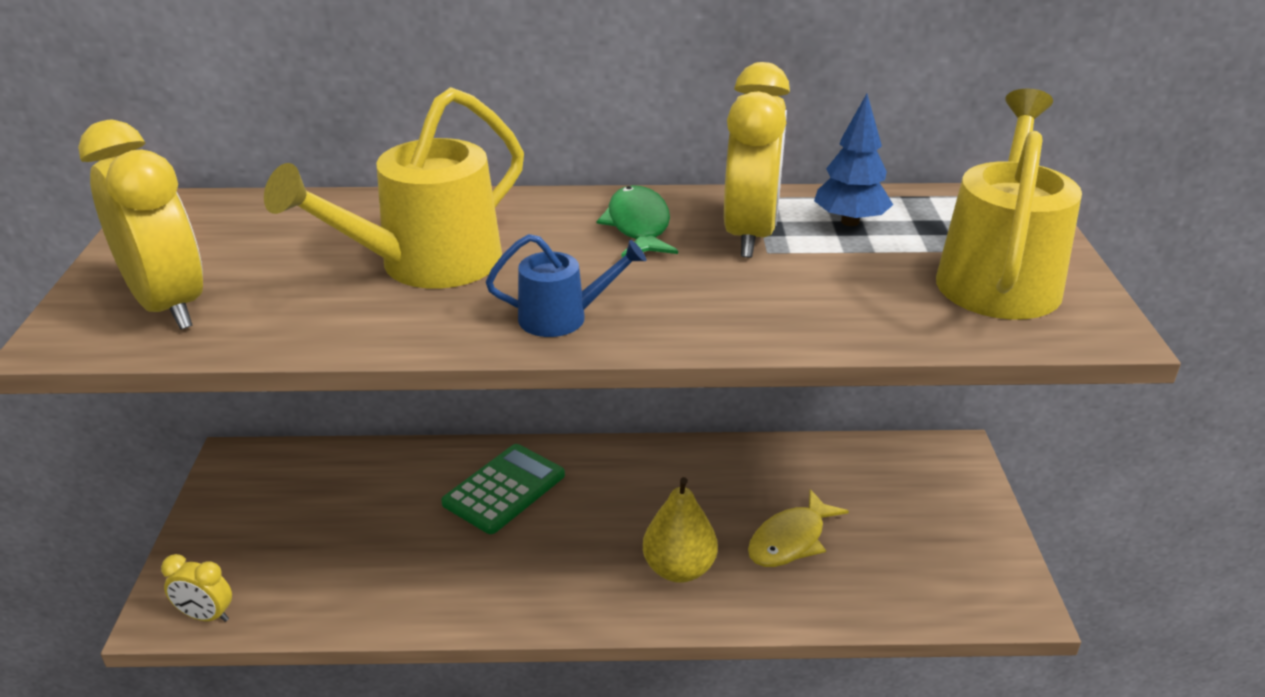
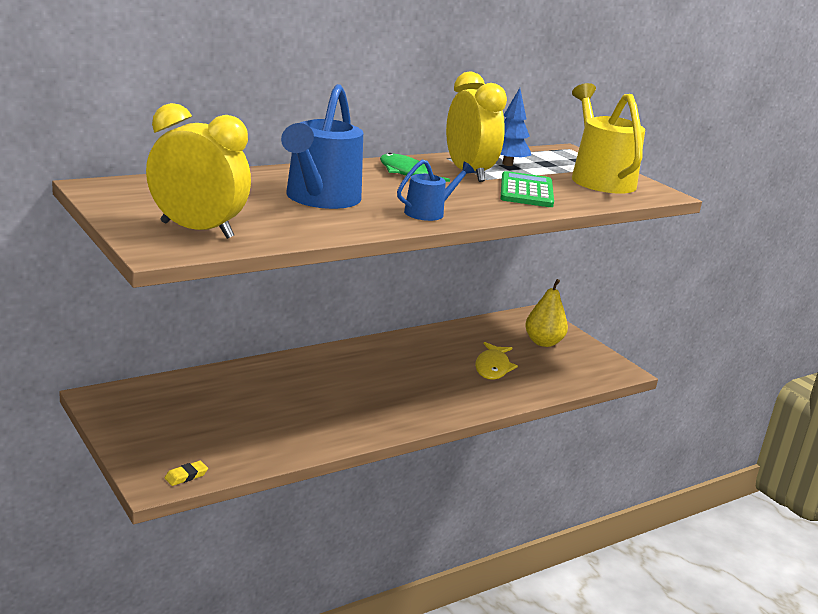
camera: 35 degrees left, 10 degrees down
yellow clock [161,554,232,622] -> yellow eraser [164,461,208,486]
yellow watering can [264,87,524,288] -> blue watering can [281,84,363,209]
green calculator [441,444,565,534] -> green calculator moved to [501,171,554,207]
yellow pear [643,477,718,583] -> yellow pear moved to [525,279,568,347]

